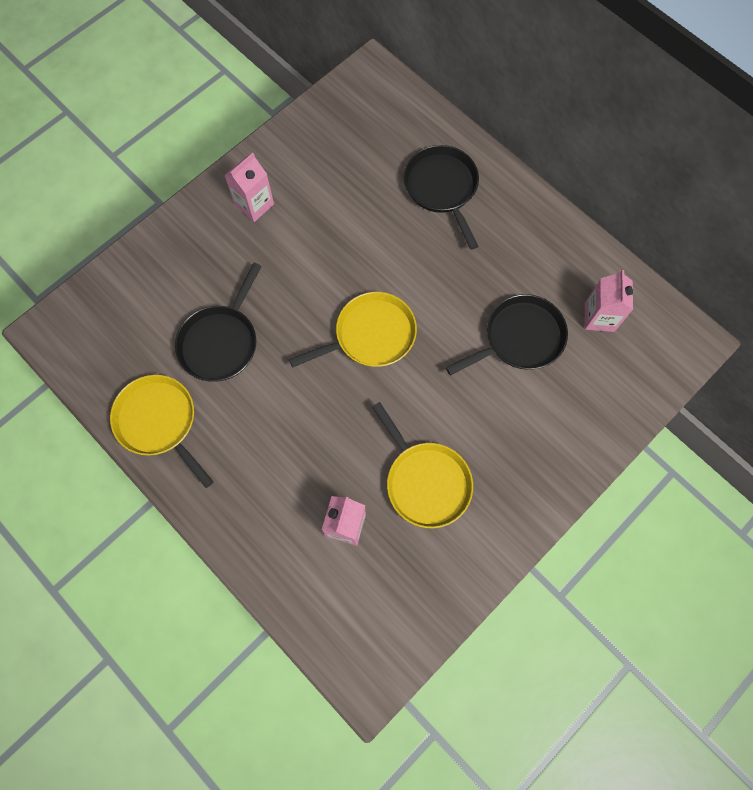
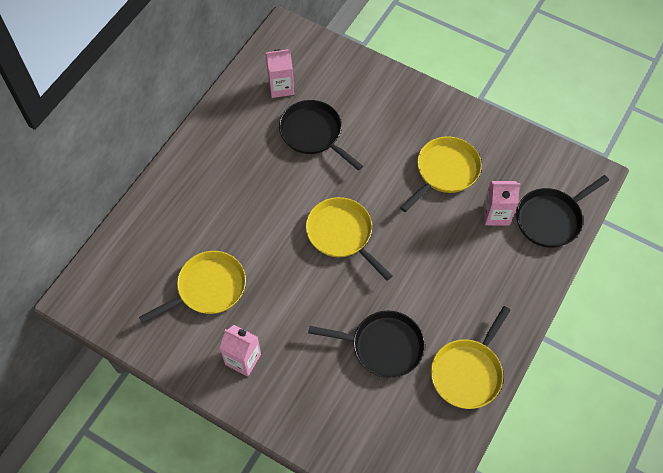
camera: 105 degrees left, 10 degrees down
black pan [404,145,479,250] -> black pan moved to [516,175,609,248]
none -> yellow pan [139,251,246,323]

